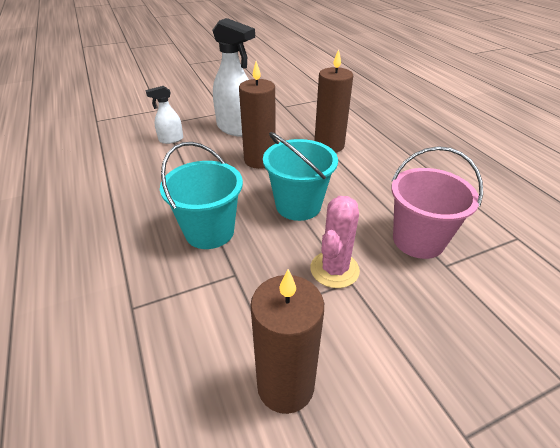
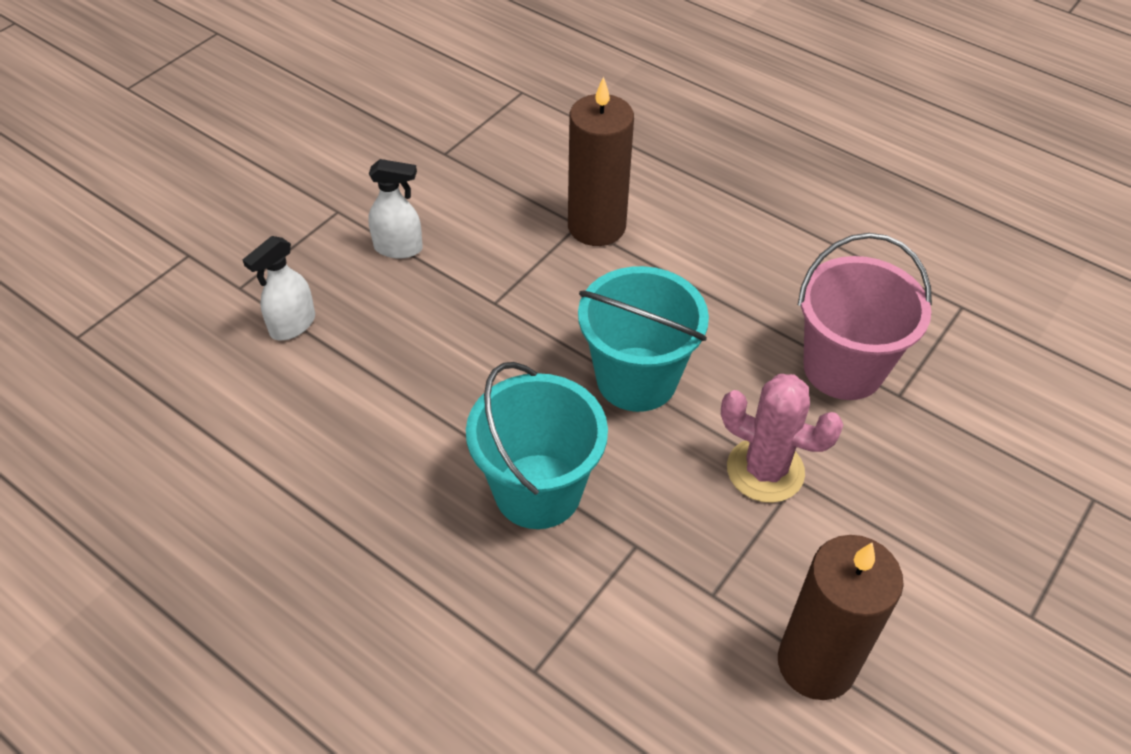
camera: 30 degrees left, 10 degrees up
white spray bottle [212,18,255,137] -> white spray bottle [368,159,423,259], size x0.52
brown candle [239,61,276,169] -> none
pink cactus [310,196,360,288] -> pink cactus turned 60 degrees counterclockwise [721,374,843,503]

